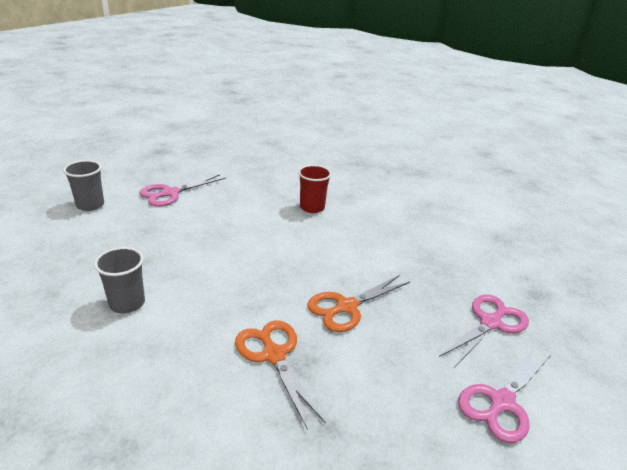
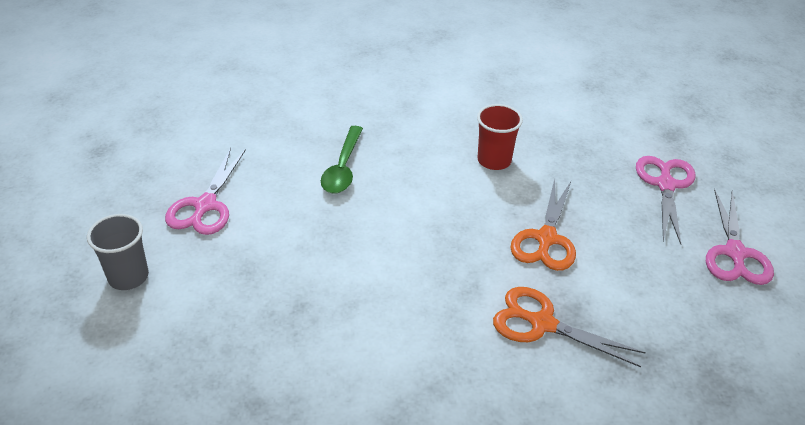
camera: 35 degrees left, 10 degrees up
grey cup [94,247,145,313] -> none
red cup [298,165,332,213] -> red cup moved to [477,104,523,170]
none -> green spoon [321,126,363,193]

